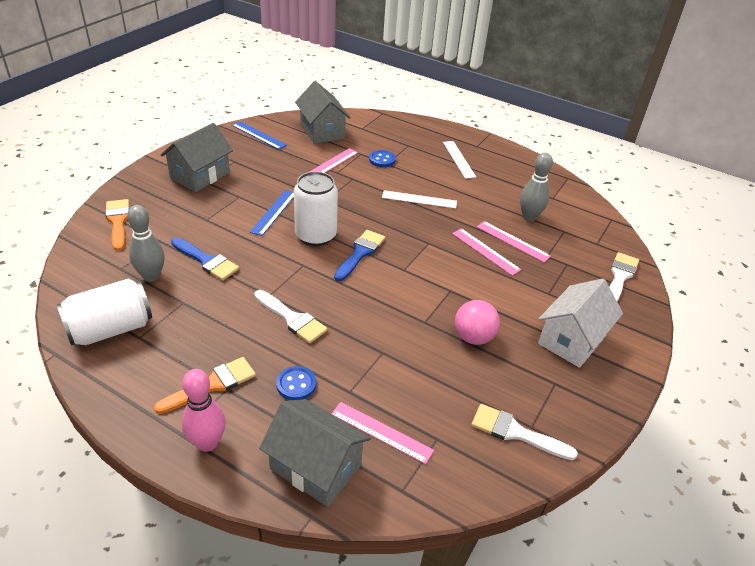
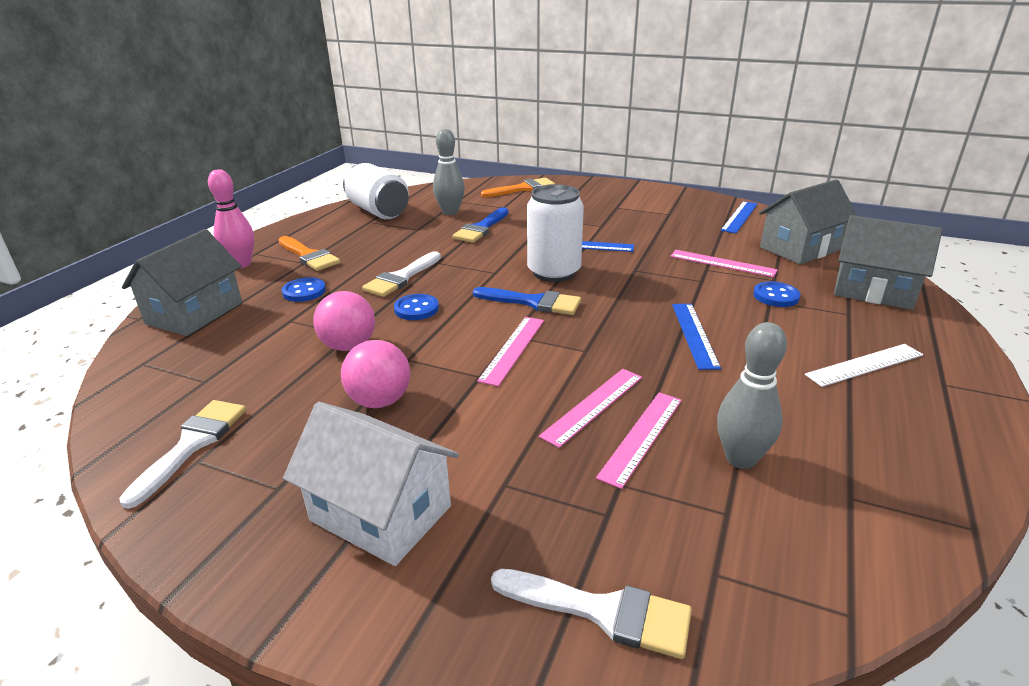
camera: 85 degrees right, 10 degrees down
grey house [161,123,233,192] -> grey house moved to [834,215,942,310]
pink ruler [331,402,434,464] -> pink ruler moved to [477,317,544,386]
white ruler [382,190,457,209] -> blue ruler [672,304,721,370]
none -> pink ball [313,291,375,351]
none -> blue button [394,294,439,320]

